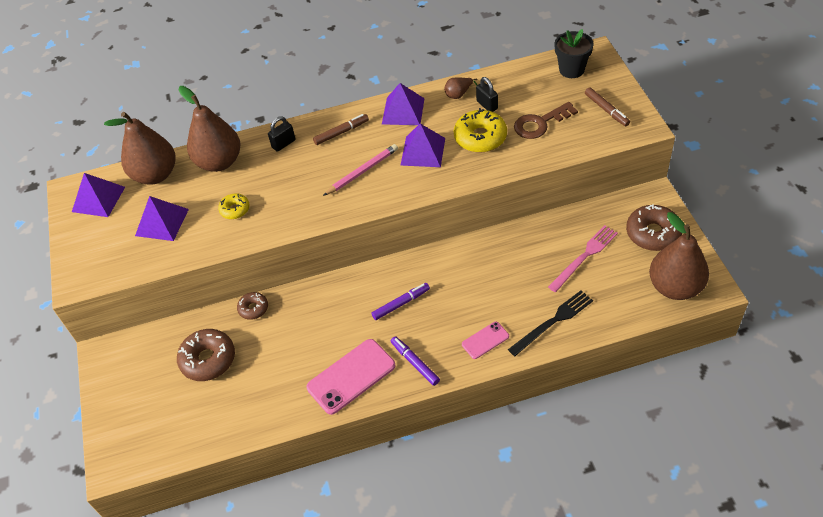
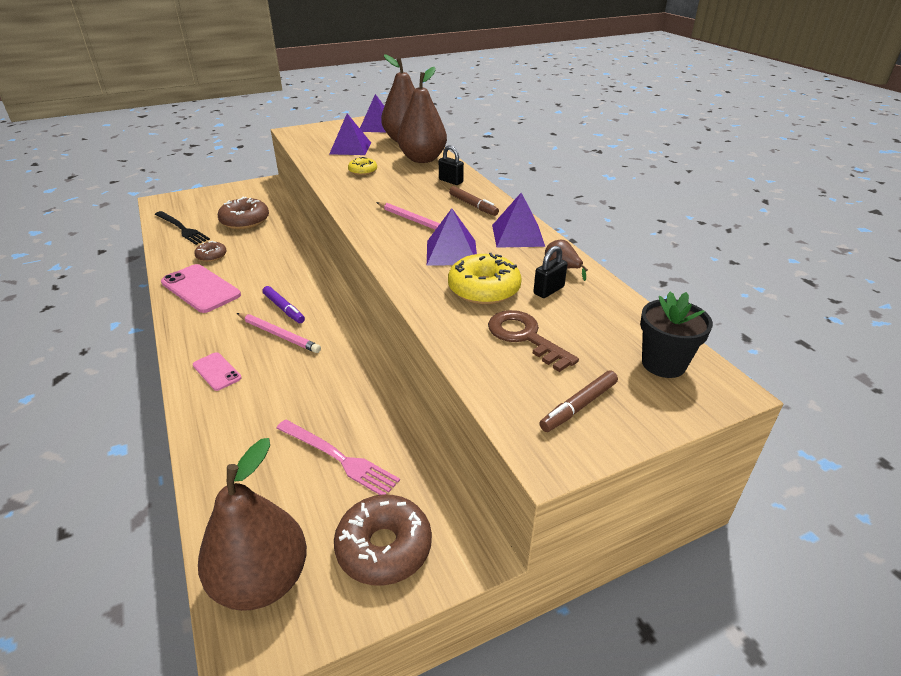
camera: 75 degrees right, 15 degrees down
brown donut [237,292,268,320] -> brown donut moved to [194,241,227,262]
purple marker [391,336,440,386] -> none
black fork [508,291,593,356] -> black fork moved to [155,211,210,245]
none -> pink pencil [237,313,321,353]

